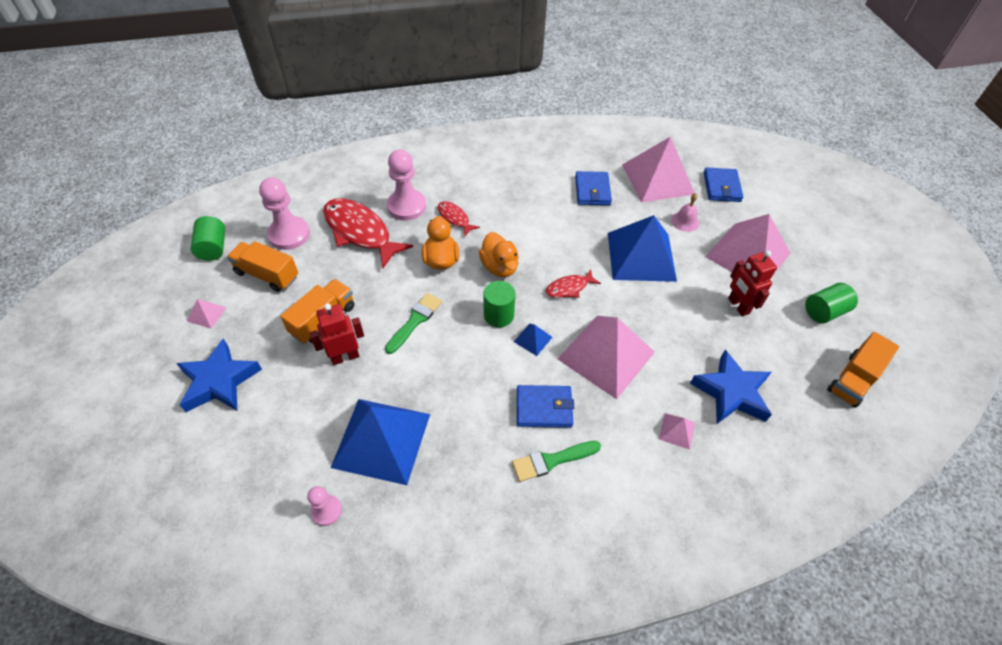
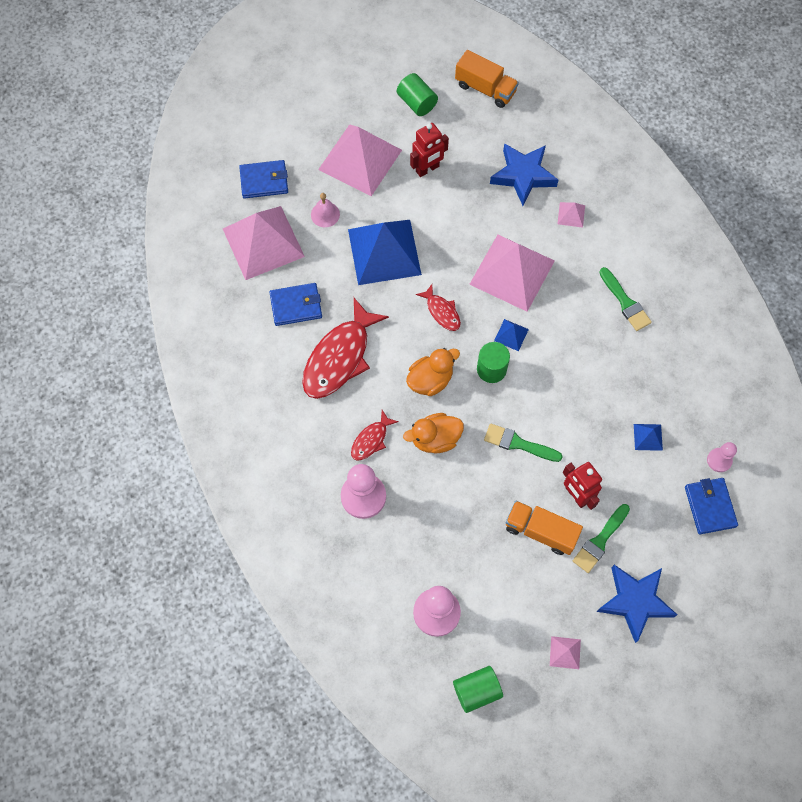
camera: 100 degrees left, 15 degrees up
orange truck [227,241,298,292] -> none
red fish [323,198,413,268] -> red fish moved to [302,298,389,399]
blue pyramid [331,399,430,485] -> blue pyramid [634,424,663,451], size x0.41
blue wallet [517,385,574,428] -> blue wallet moved to [685,478,738,534]
none -> green brush [573,504,630,573]

